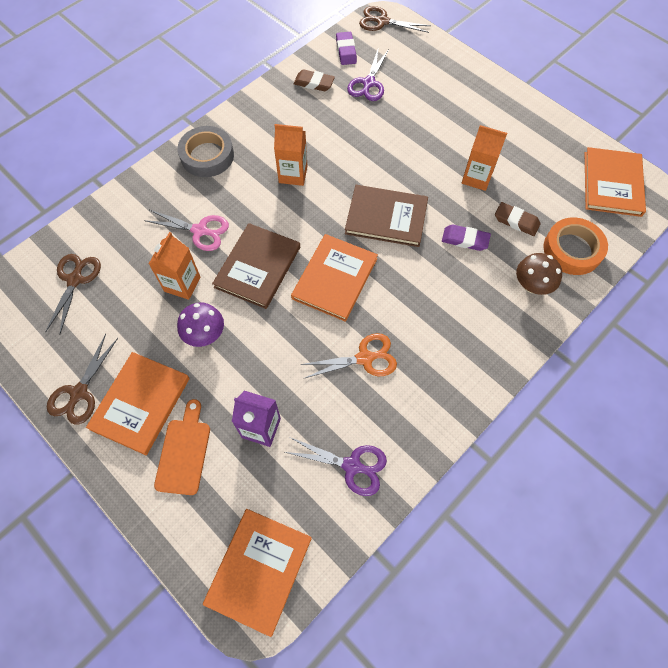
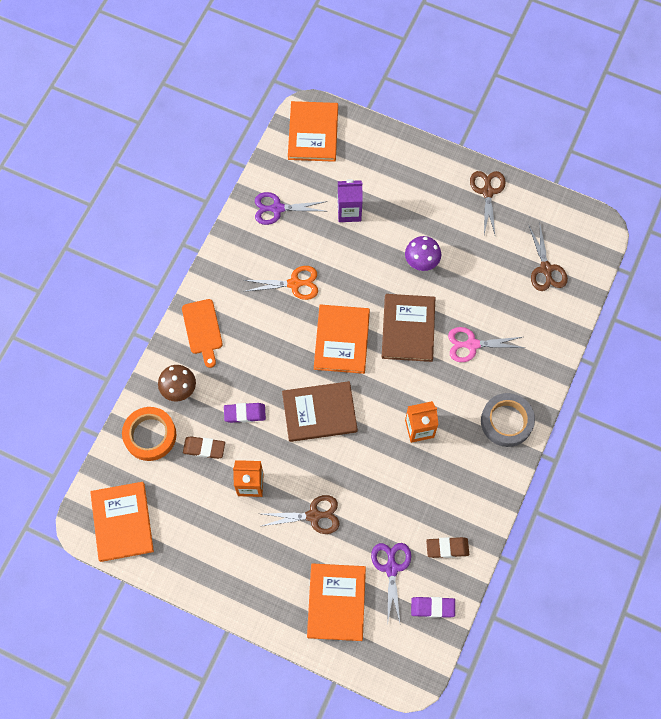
camera: 160 degrees right, 5 degrees up
orange book [86,352,190,455] -> orange book moved to [307,563,366,641]
orange carton [149,232,201,300] -> none
orange cutting board [154,399,210,495] -> orange cutting board moved to [182,299,223,368]
orange scissors [300,333,397,379] -> orange scissors turned 150 degrees counterclockwise [243,266,318,300]
purple eraser [336,32,357,65] -> purple eraser turned 60 degrees counterclockwise [411,597,455,618]
brown scissors [359,6,431,33] -> brown scissors moved to [262,495,340,534]

